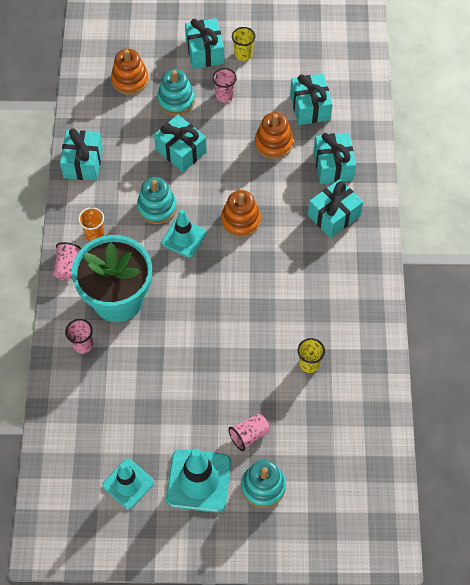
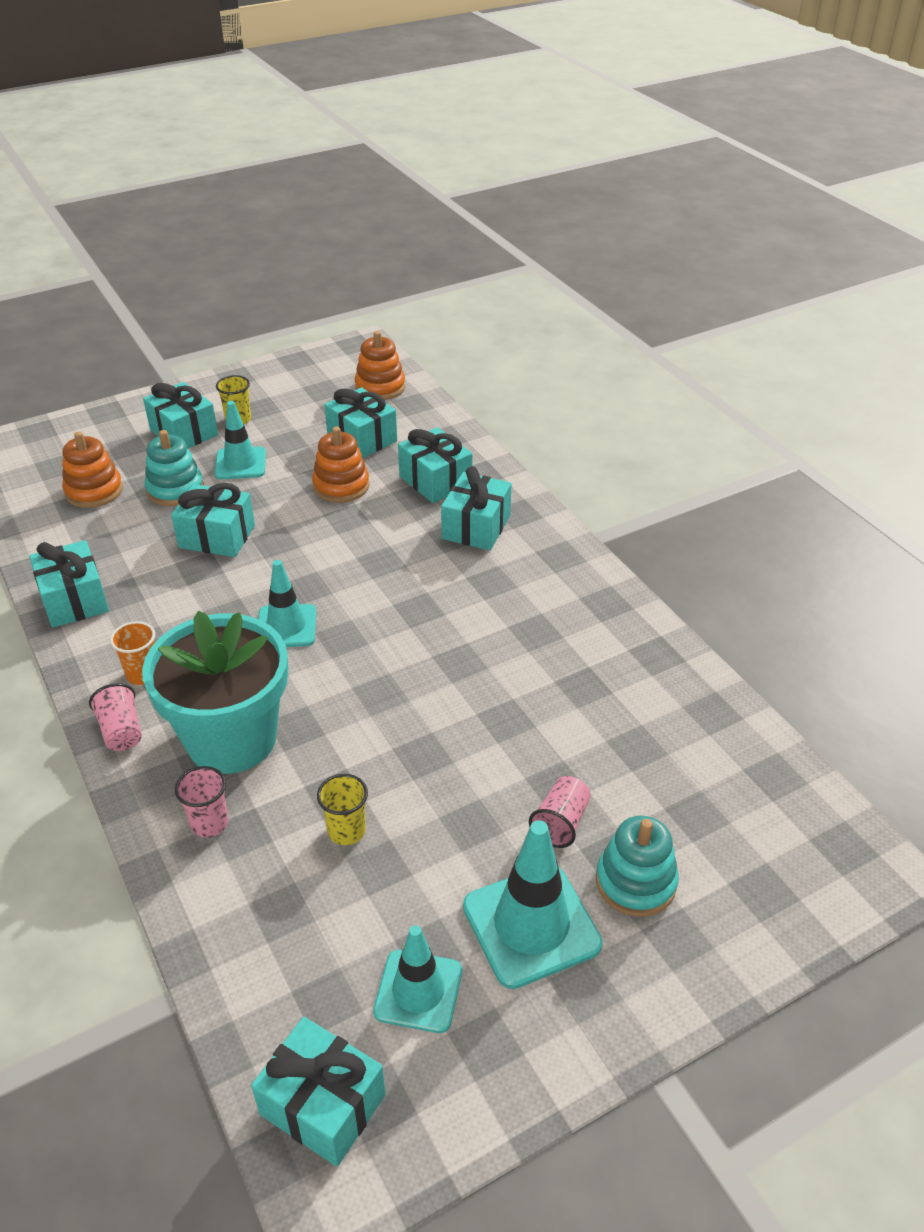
camera: 30 degrees left, 20 degrees down
turquoise stacking toy [137,177,177,224] -> none
pink cup [212,68,237,102] -> turquoise traffic cone [215,401,266,479]
orange stacking toy [221,190,261,237] -> orange stacking toy moved to [355,331,405,400]
yellow cup [298,338,325,373] -> yellow cup moved to [317,774,368,845]
none -> turquoise gift [251,1017,386,1166]

